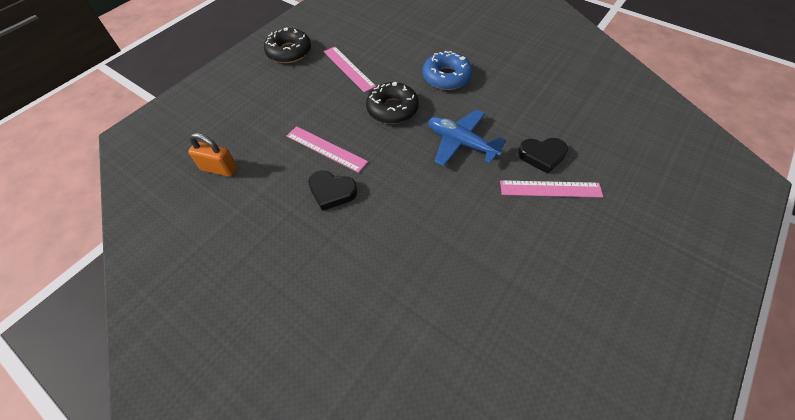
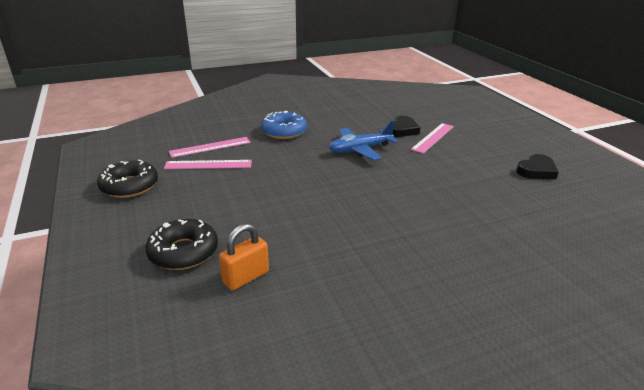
camera: 60 degrees left, 25 degrees down
pink ruler [287,126,368,173] -> pink ruler moved to [169,137,251,158]
black heart [308,170,357,211] -> black heart moved to [516,154,559,179]
black donut [366,82,419,124] -> black donut moved to [146,219,218,270]

